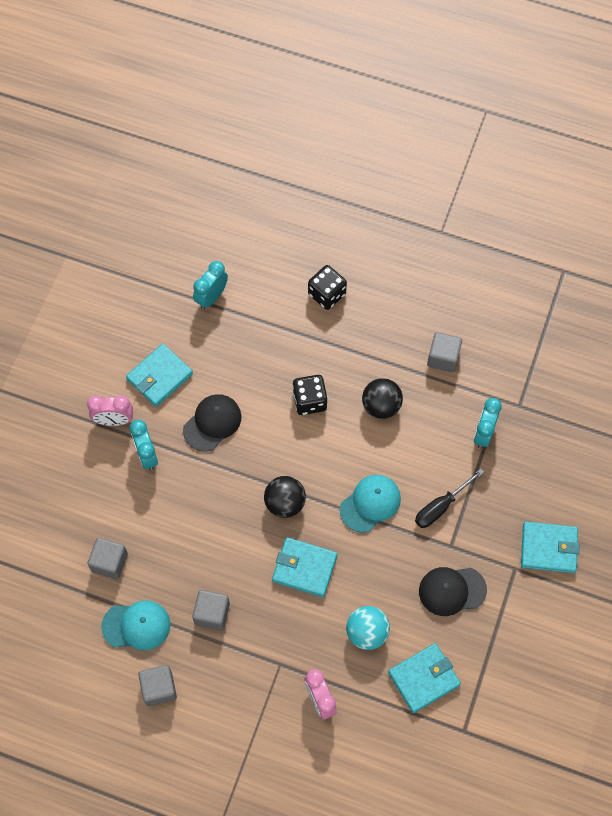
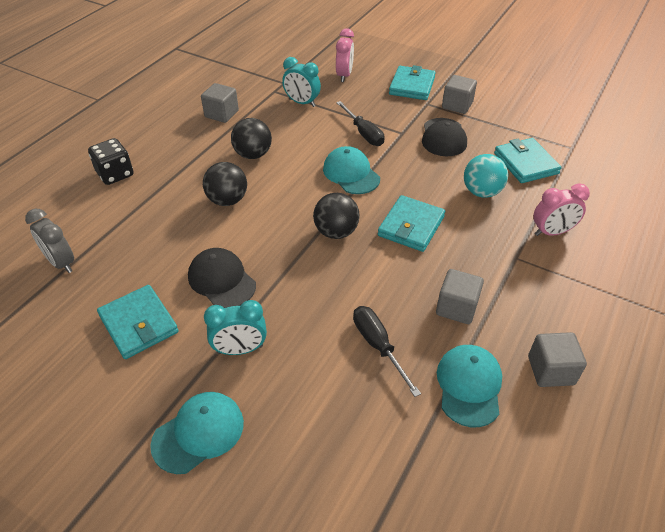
camera: 80 degrees left, 20 degrees down
pink clock [87,395,133,426] -> pink clock moved to [336,28,354,82]
grey cube [87,538,128,579] -> grey cube moved to [442,75,477,114]
turquoise clock [193,261,228,309] -> grey clock [25,209,74,273]
black dice [292,375,328,415] -> black ball [203,162,247,206]
none -> turquoise cap [150,392,244,474]
none -> black screwdriver [353,306,421,397]

